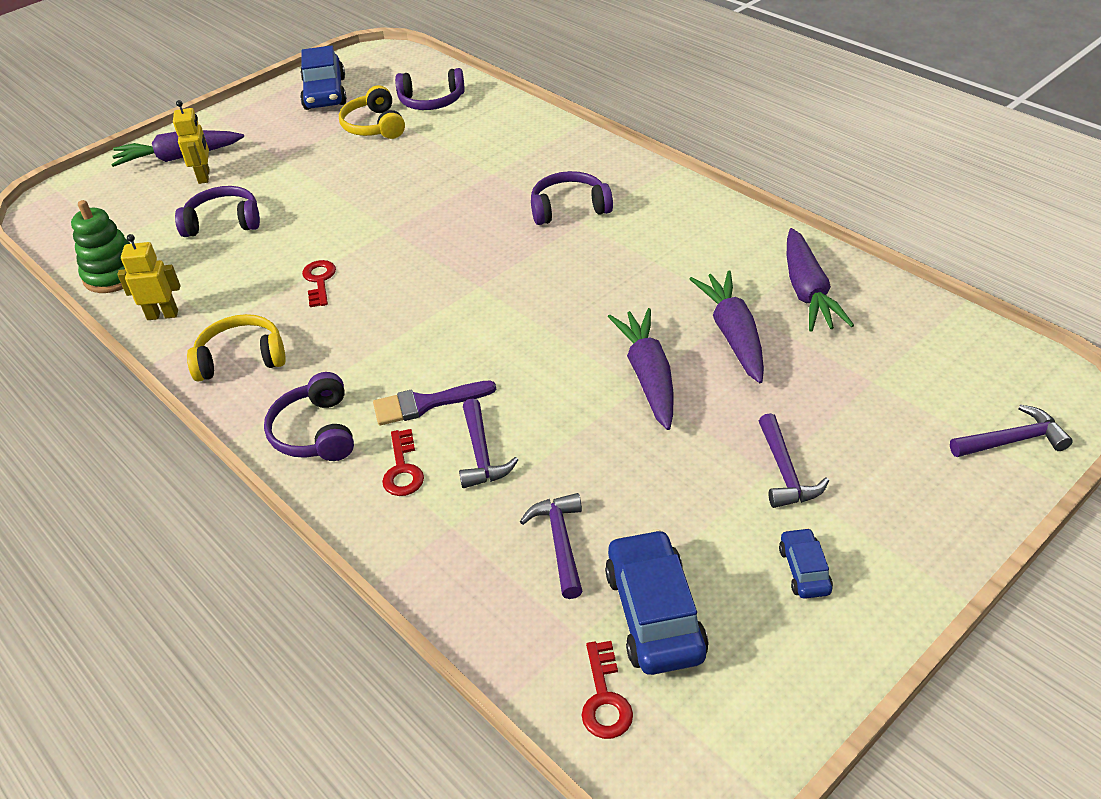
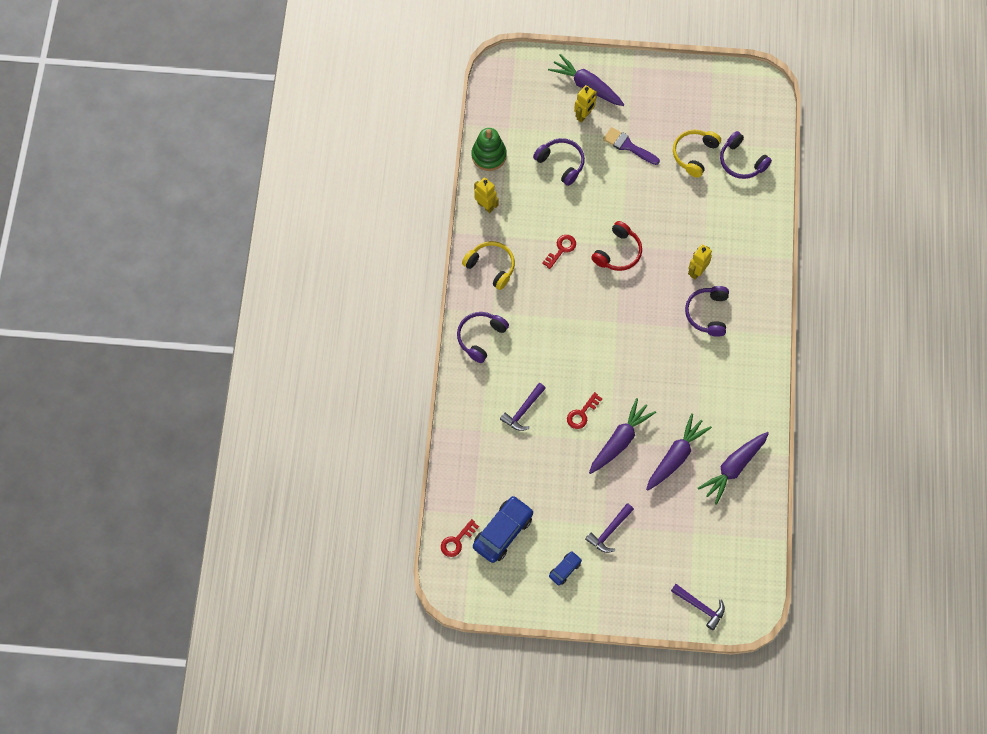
camera: 45 degrees right, 25 degrees up
blue car [300,45,347,110] -> none
purple brush [373,381,496,425] -> purple brush moved to [603,127,660,165]
red key [382,429,424,496] -> red key moved to [567,392,602,429]
purple hammer [520,493,582,599] -> none
purple headphones [531,171,613,225] -> purple headphones turned 120 degrees counterclockwise [685,286,729,337]
none -> red headphones [591,221,642,271]
none -> yellow robot [688,244,712,280]

